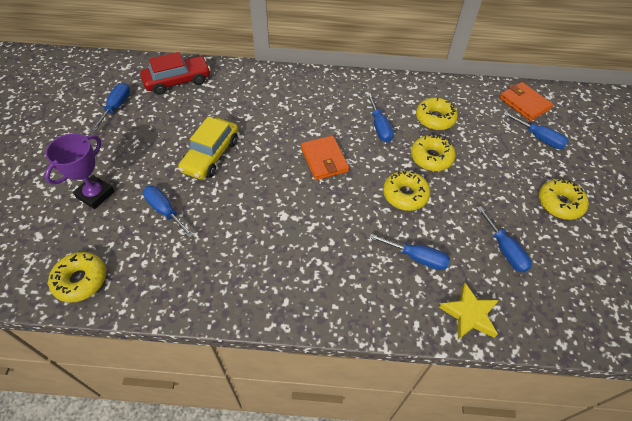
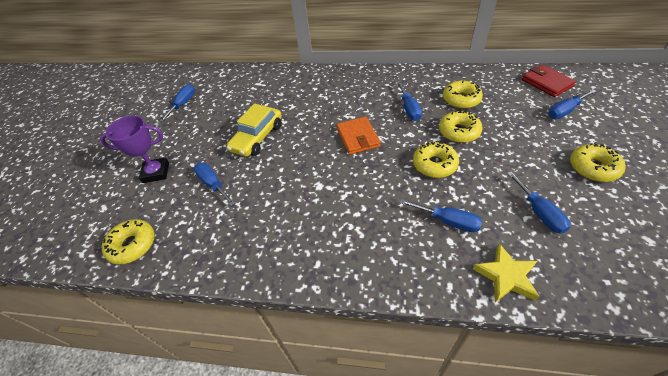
camera: 10 degrees right, 5 degrees down
purple trophy [45,134,115,209] -> purple trophy turned 45 degrees clockwise [100,116,169,183]
red car [140,52,211,95] -> none
orange wallet [499,82,553,121] -> red wallet [522,65,576,97]
blue screwdriver [503,112,569,149] -> blue screwdriver turned 105 degrees clockwise [548,89,596,119]

